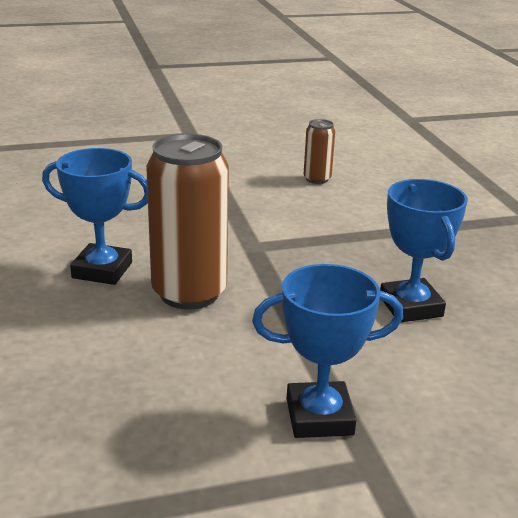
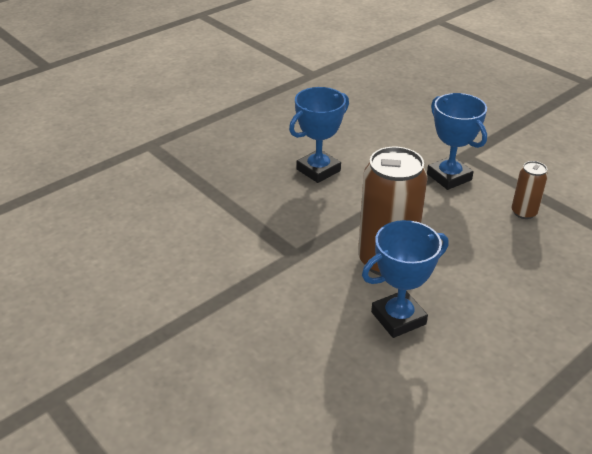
camera: 115 degrees left, 10 degrees up
blue trophy [42,148,148,285] -> blue trophy turned 75 degrees clockwise [362,220,448,338]
brown can [303,119,335,184] -> brown can moved to [511,161,548,219]

